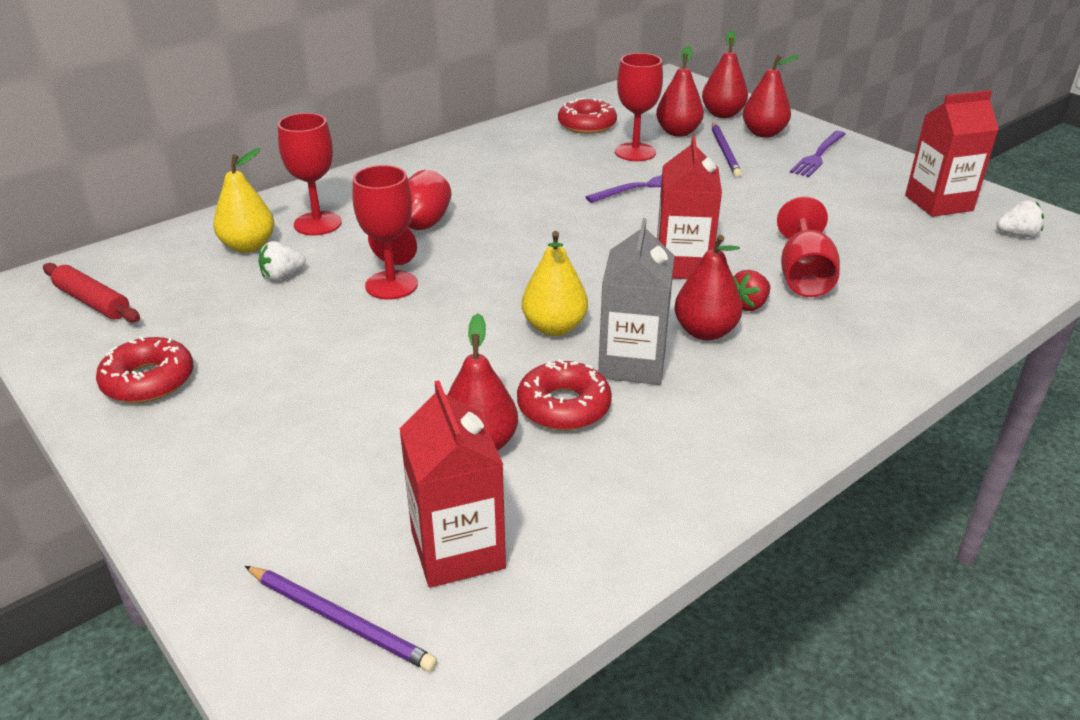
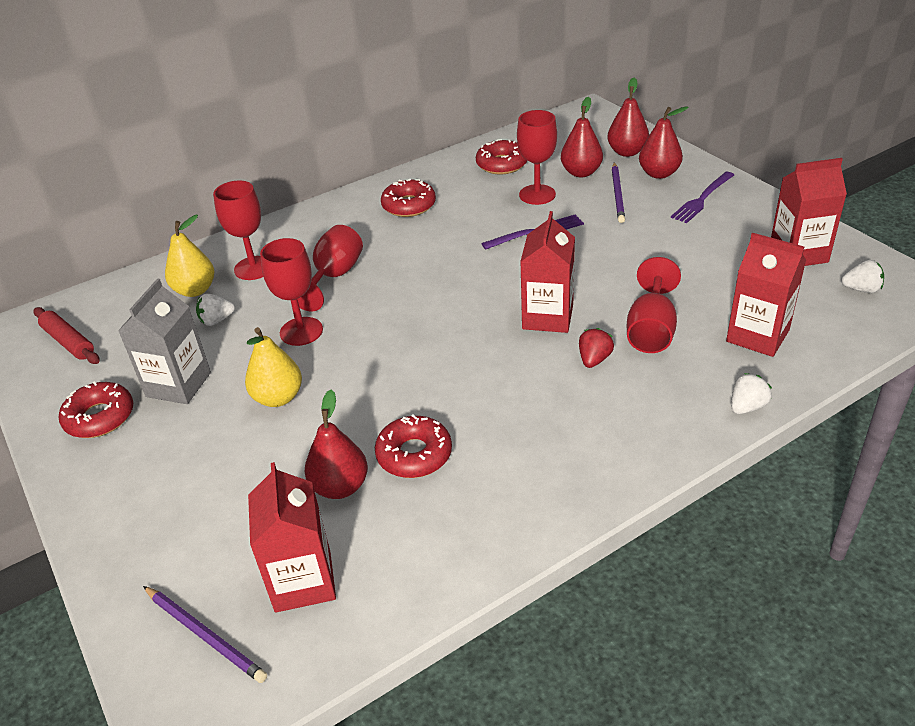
camera: 10 degrees right, 5 degrees up
yellow pear [522,231,588,336] -> yellow pear moved to [245,327,302,407]
grey carton [598,218,674,385] -> grey carton moved to [118,279,211,404]
red pear [674,235,743,341] -> none
red strawberry [733,270,770,311] -> red strawberry turned 150 degrees clockwise [579,328,614,368]
none -> red donut [381,179,436,217]
none -> red carton [726,233,806,357]
none -> white strawberry [731,373,772,414]

